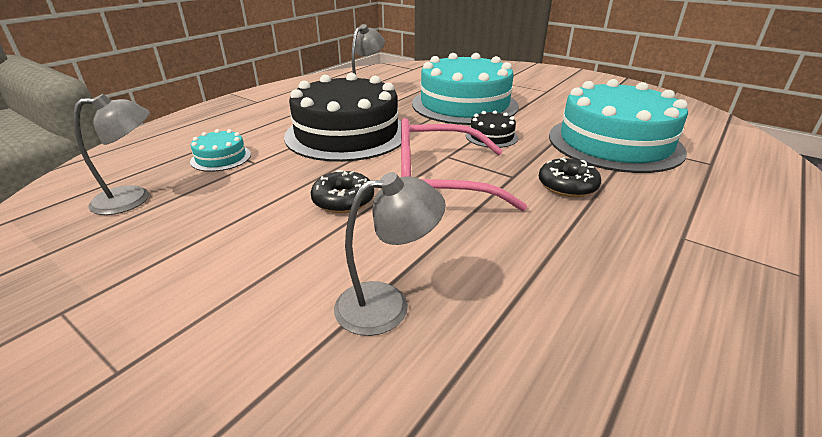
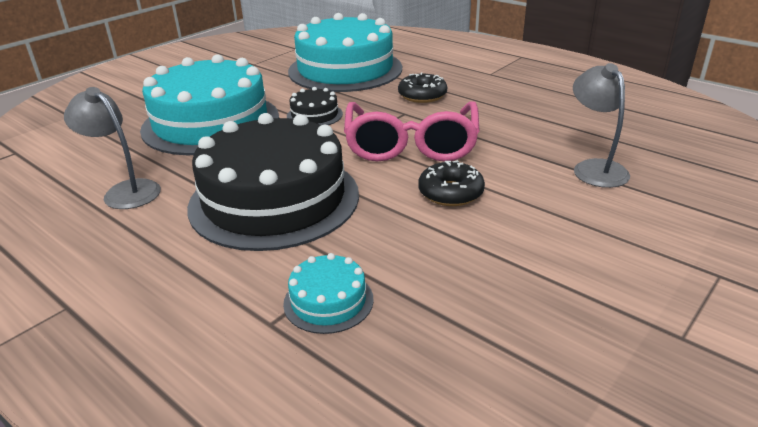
camera: 85 degrees left, 0 degrees up
grey lamp [74,94,150,215] -> none

